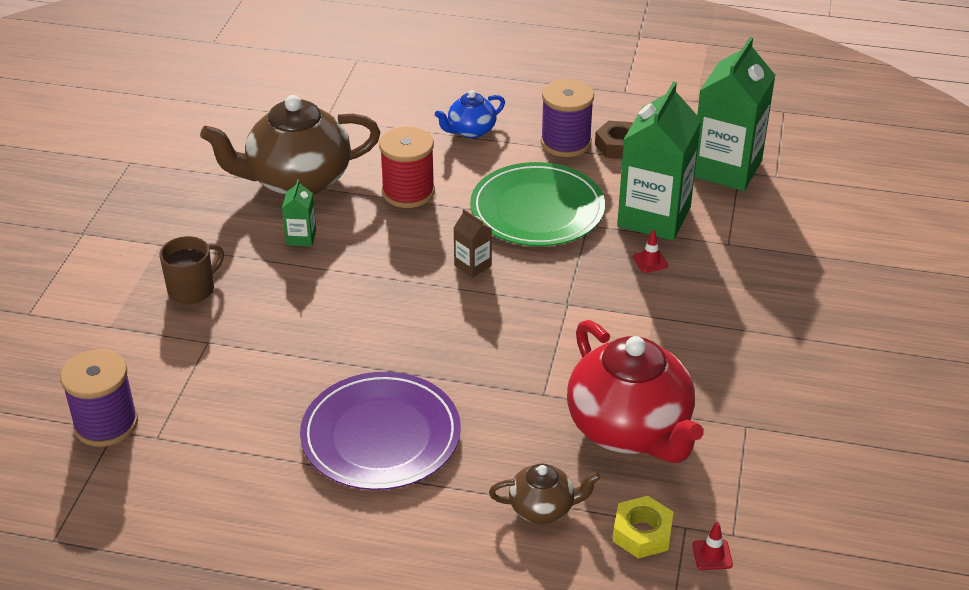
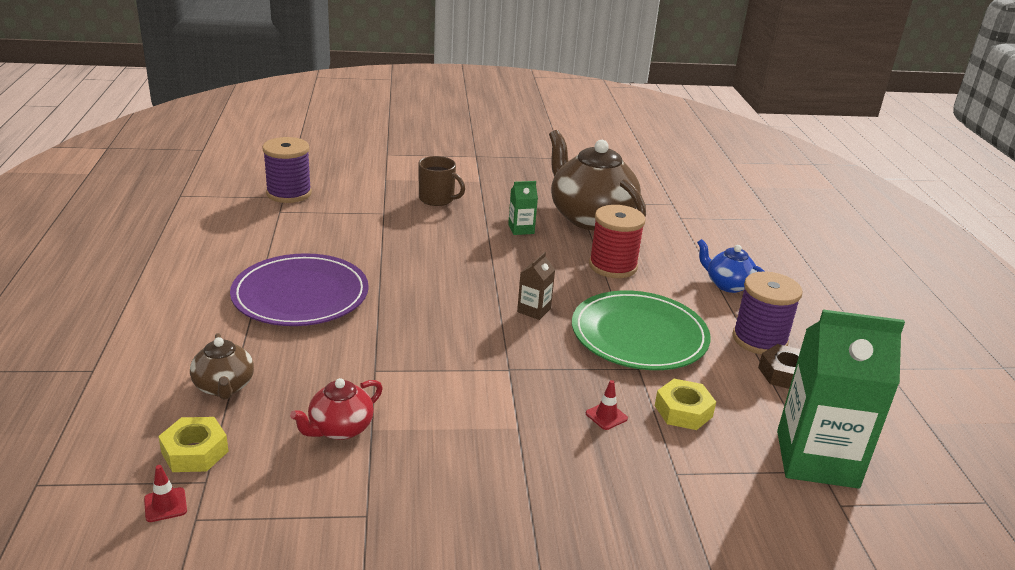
camera: 70 degrees right, 10 degrees down
red teapot [567,320,704,463] -> red teapot [290,378,383,440], size x0.49
green carton [617,81,701,241] -> yellow nut [655,379,716,430]

